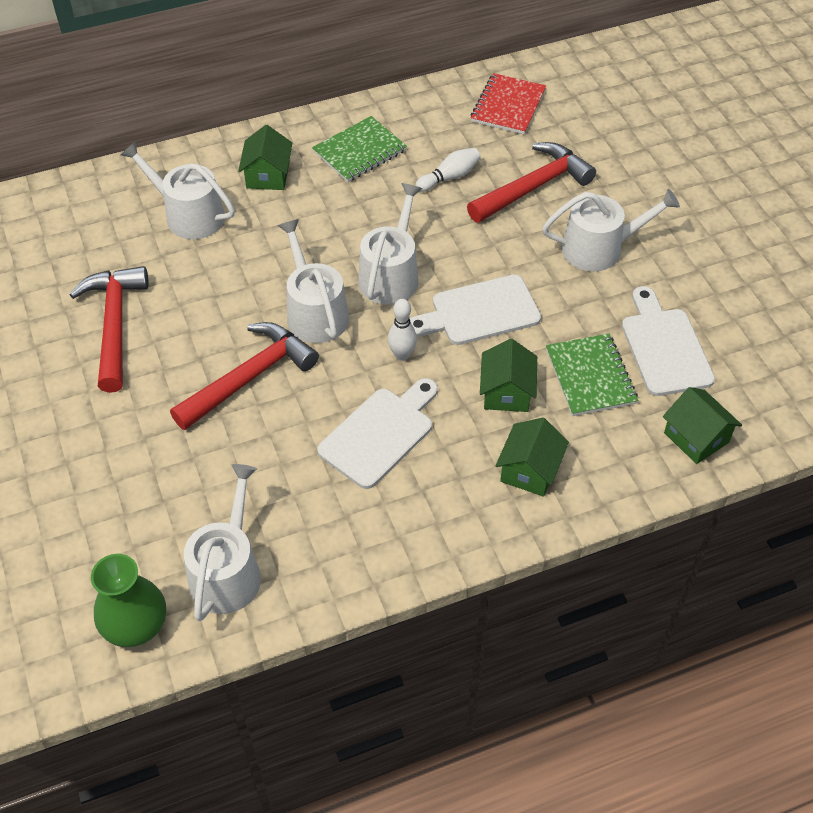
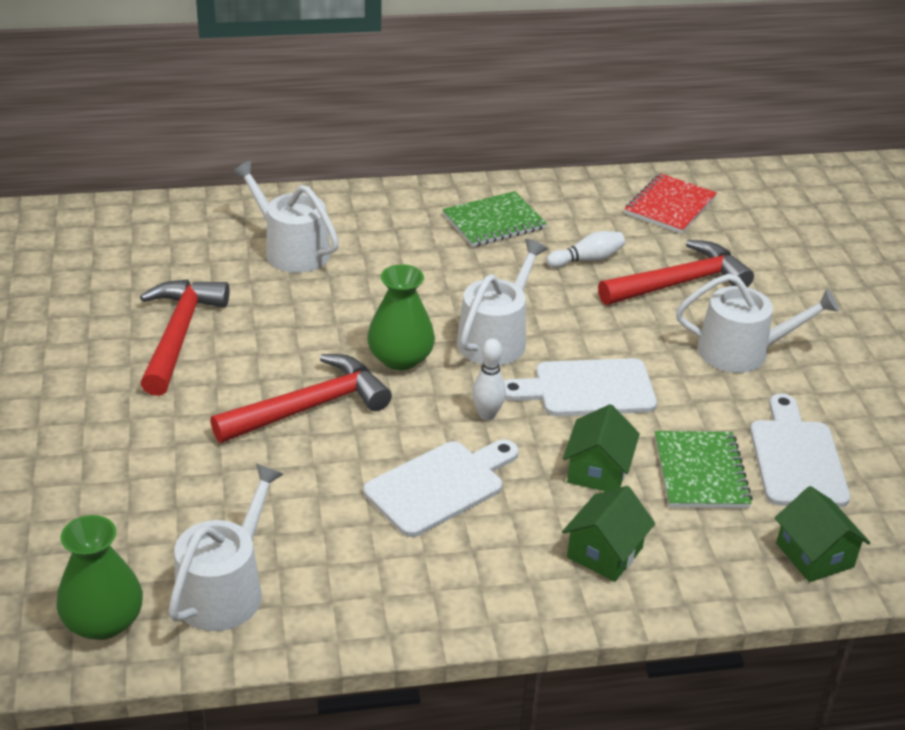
camera: 10 degrees right, 15 degrees down
green house [238,125,292,190] -> none
white watering can [278,219,349,343] -> green vase [367,264,435,371]

